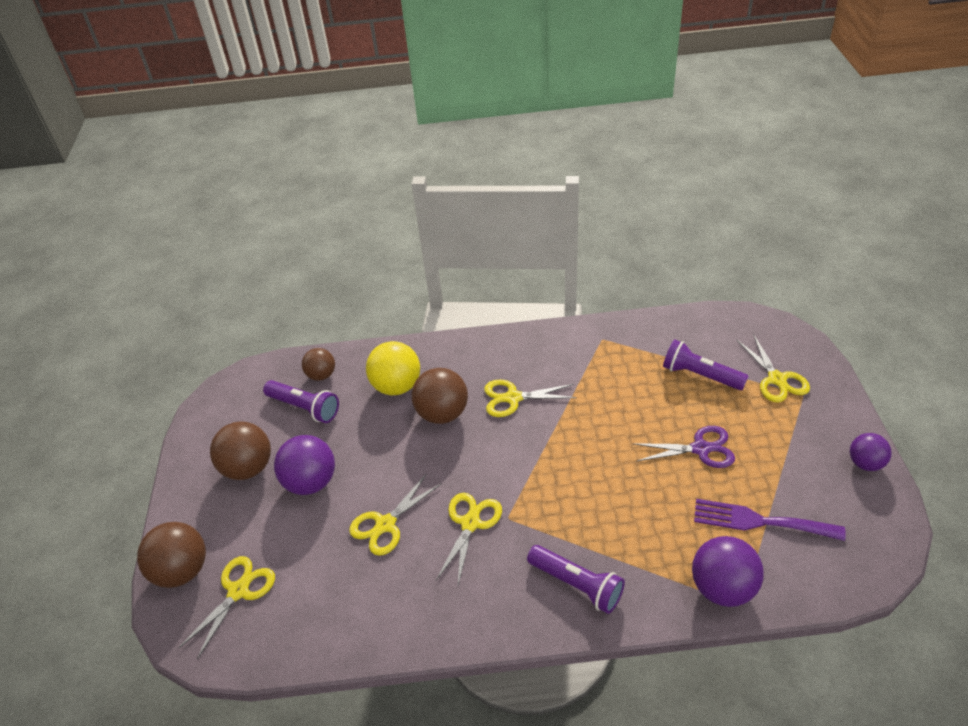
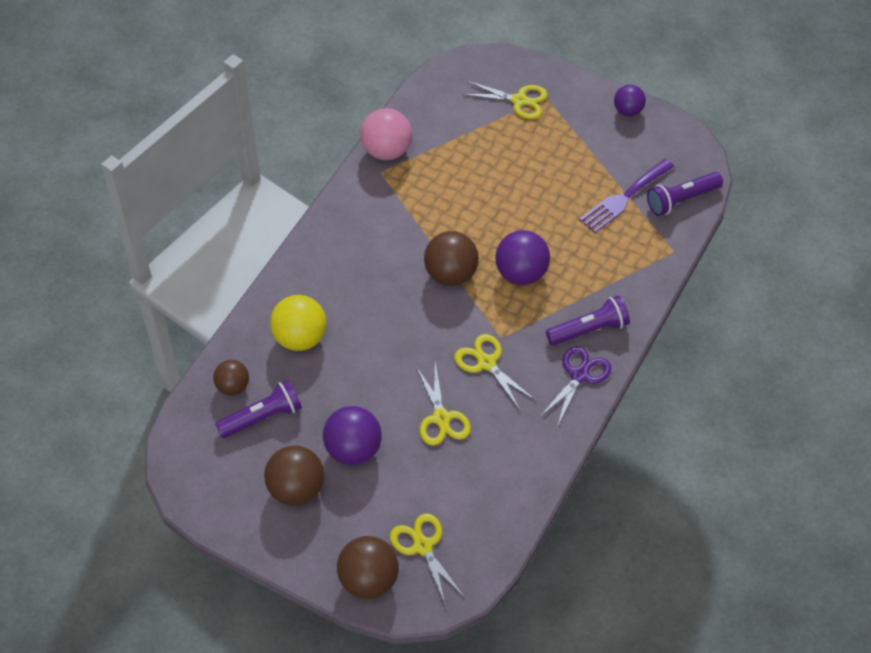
camera: 60 degrees left, 10 degrees up
brown ball [412,368,468,424] -> brown ball moved to [424,231,479,286]
yellow scissors [484,379,577,417] -> none
purple scissors [632,426,735,468] -> purple scissors moved to [540,346,611,427]
purple flashlight [663,339,748,390] -> purple flashlight moved to [647,172,723,216]
purple ball [692,536,764,607] -> purple ball moved to [495,230,550,285]
none -> pink ball [360,108,412,160]

